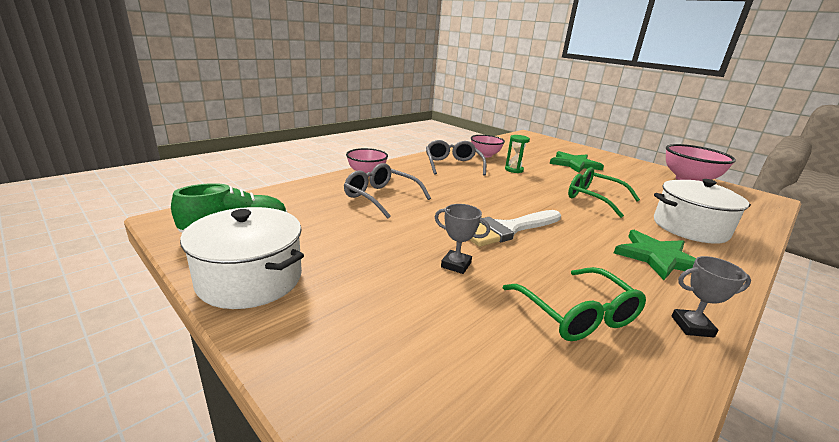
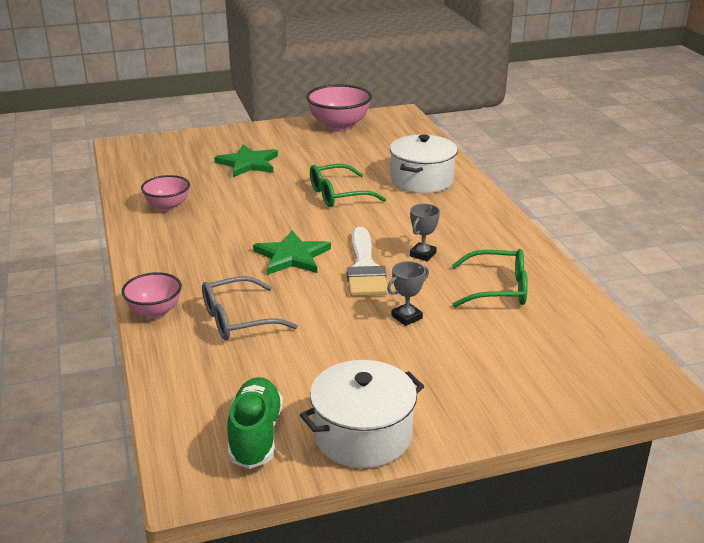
camera: 60 degrees left, 5 degrees up
grey glasses [426,140,486,176] -> none
green hourglass [505,135,530,173] -> none
green star [614,230,696,280] -> green star moved to [253,230,331,275]
grey trophy [672,256,751,337] -> grey trophy moved to [410,204,440,261]

